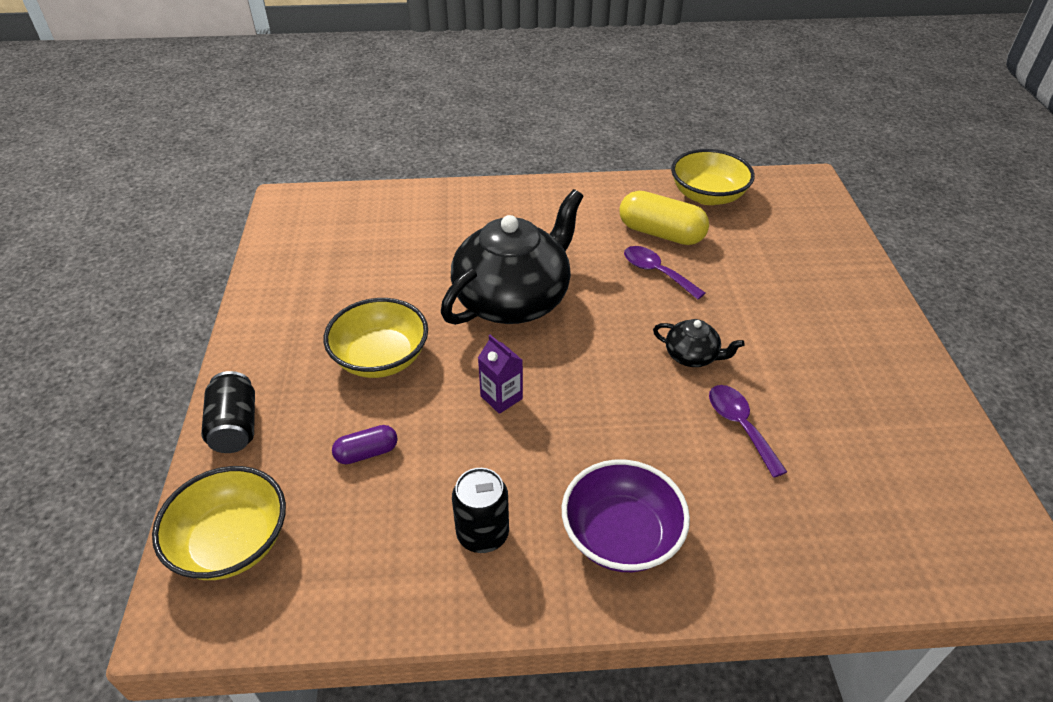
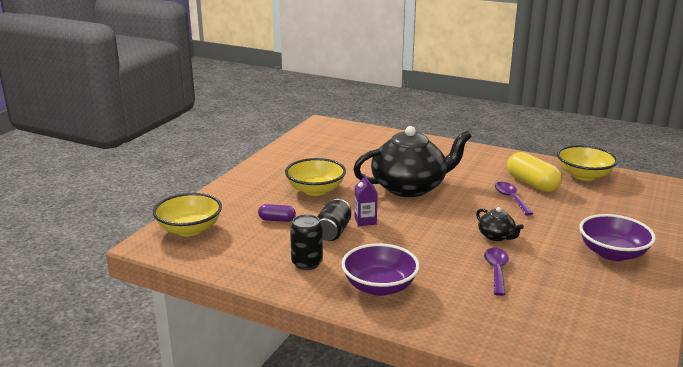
camera: 30 degrees right, 20 degrees down
black can [201,371,255,453] -> black can moved to [317,199,351,241]
none -> purple bowl [579,214,656,261]

